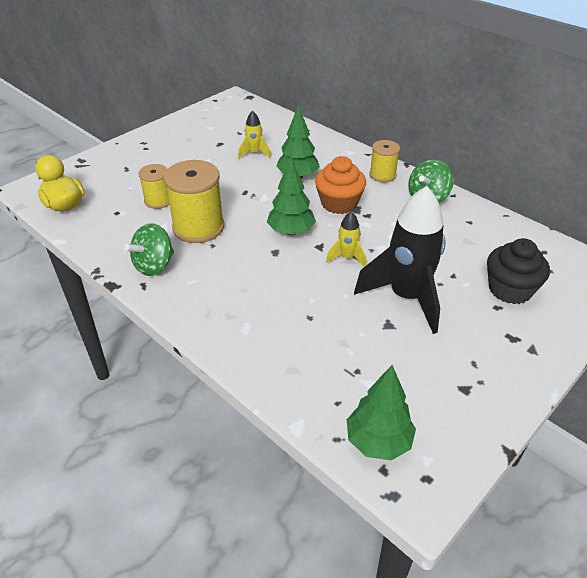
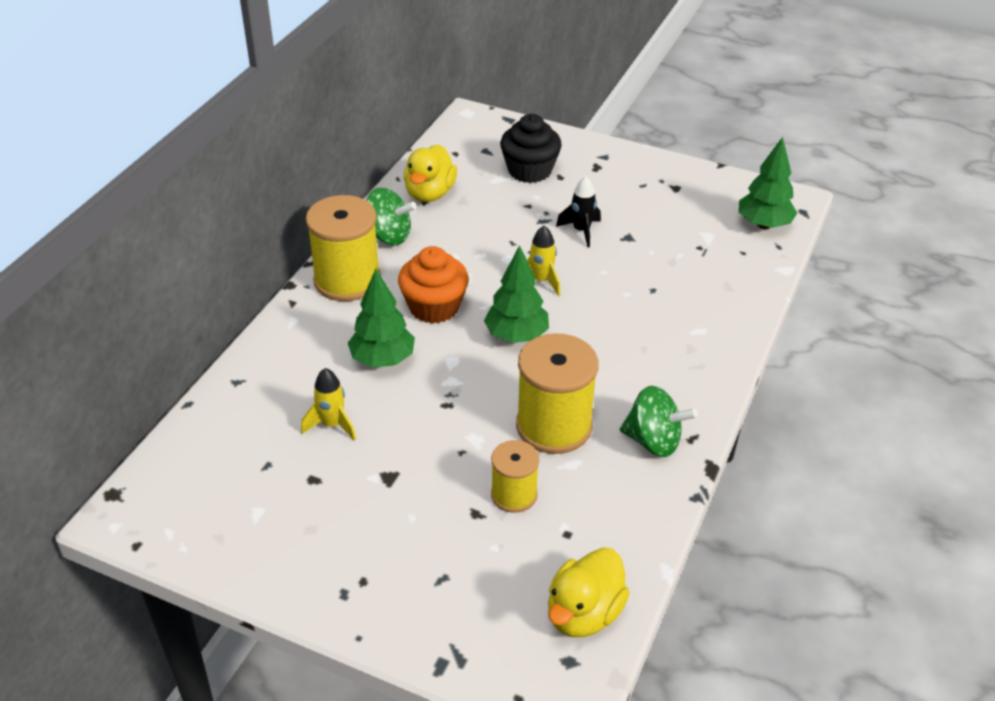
camera: 110 degrees left, 0 degrees up
black rocket [354,186,446,334] -> black rocket [556,176,601,247], size x0.46
yellow spool [369,140,400,183] -> yellow spool [306,195,381,301], size x1.73
none -> yellow duck [404,144,457,202]

